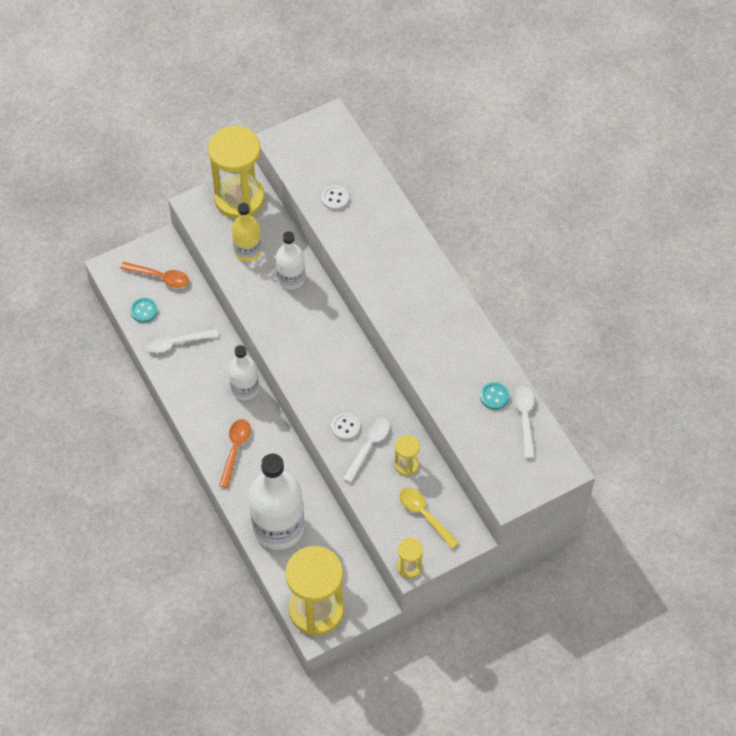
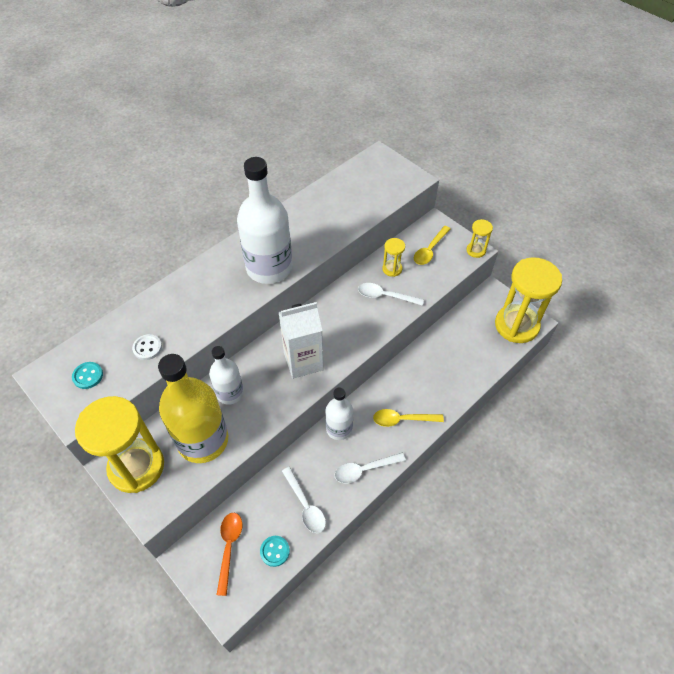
camera: 105 degrees left, 5 degrees down
orange spoon [219,419,251,488] -> yellow spoon [373,409,444,427]
yellow bottle [232,203,262,261] -> yellow bottle [158,354,228,463], size x1.78
white bottle [249,453,304,550] -> white bottle moved to [237,157,292,284]
white button [332,413,360,440] -> none
turquoise button [480,382,509,410] -> turquoise button moved to [72,362,103,389]
white spoon [512,385,535,458] -> white spoon moved to [335,453,406,483]
none -> white carton [279,302,324,379]

